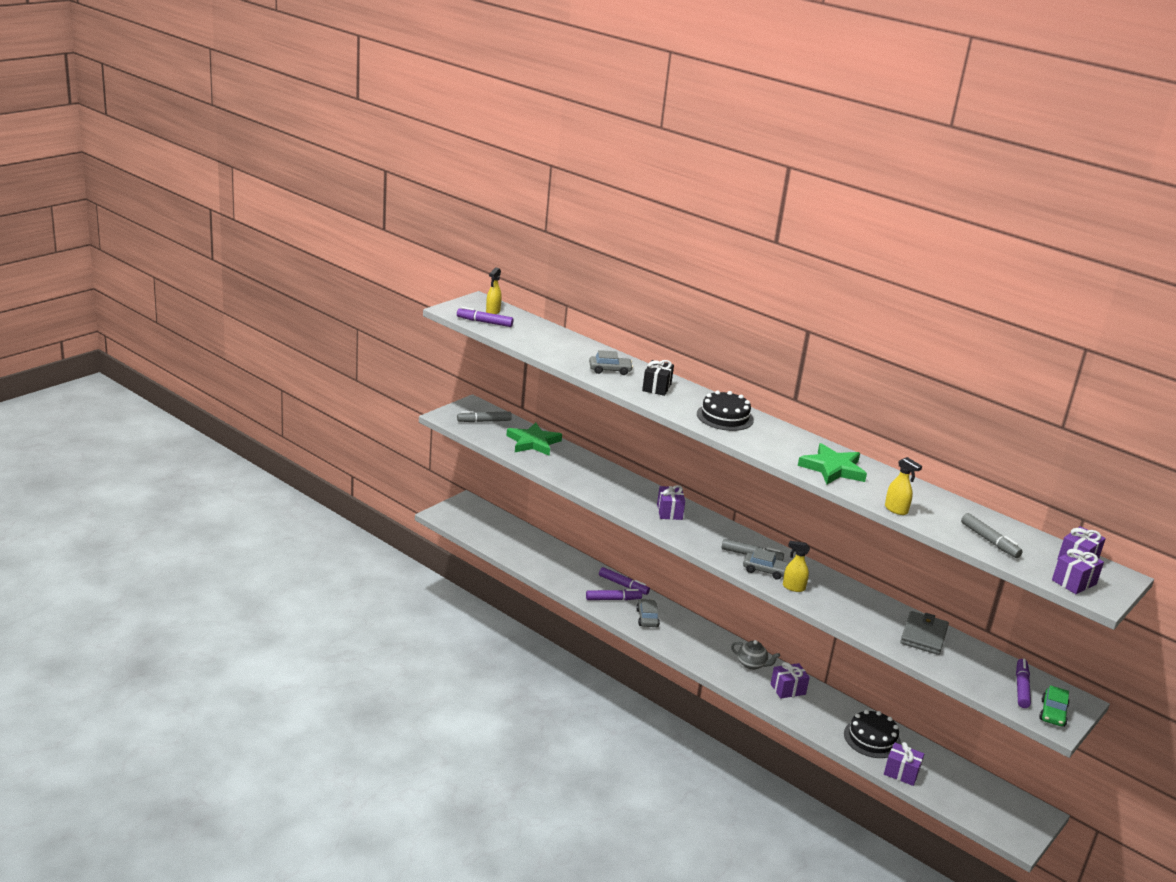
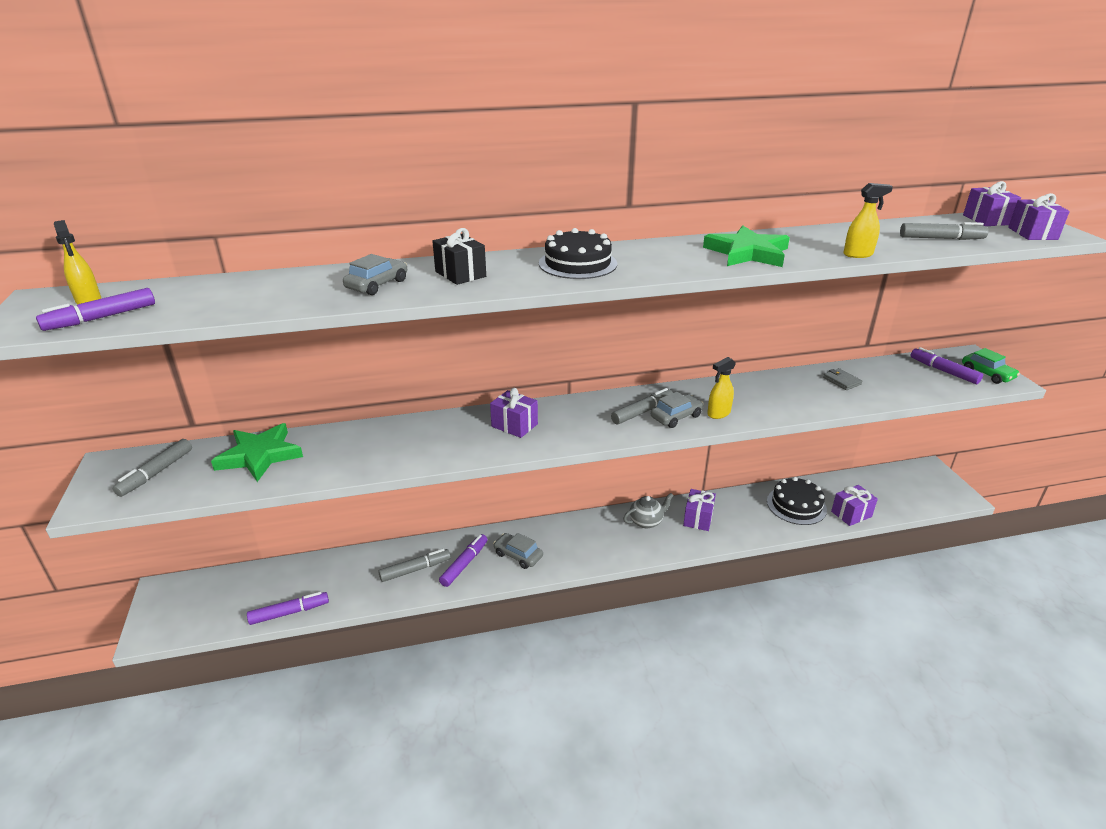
camera: 50 degrees left, 5 degrees up
purple marker [599,567,650,595] -> purple marker moved to [247,592,329,625]
grey wallet [900,611,949,655] -> grey wallet [823,368,862,390], size x0.55
none -> grey marker [378,549,451,582]

